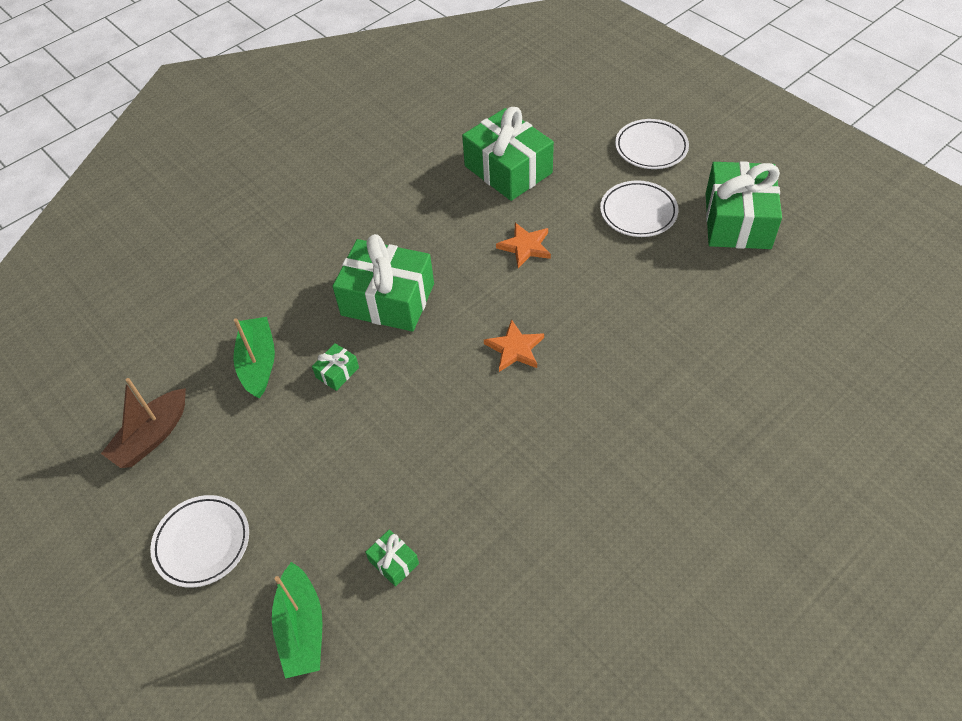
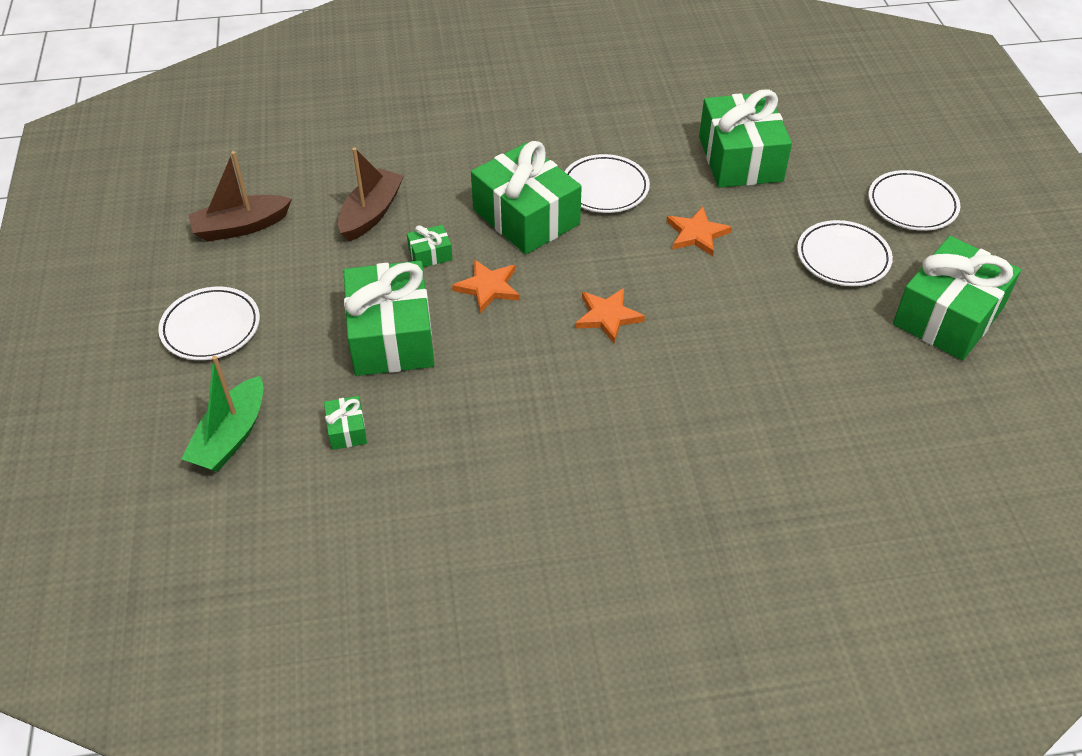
camera: 30 degrees right, 5 degrees down
green boat [233,317,275,399] -> brown boat [338,147,404,242]
none -> green gift [343,261,434,376]
none -> orange star [452,259,519,313]
none -> white plate [564,154,650,213]

